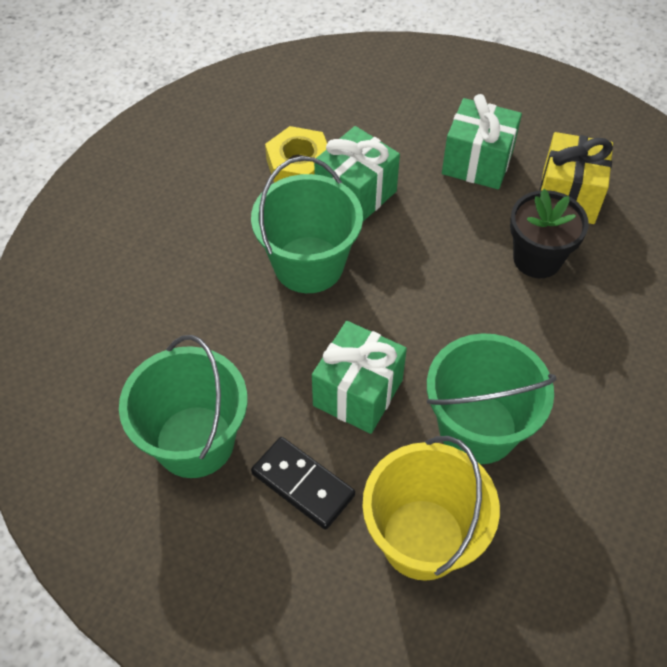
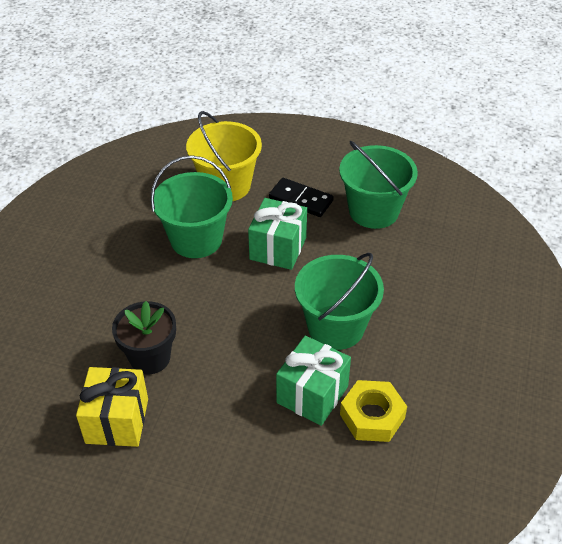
camera: 170 degrees right, 10 degrees down
green gift [442,94,522,189] -> none

